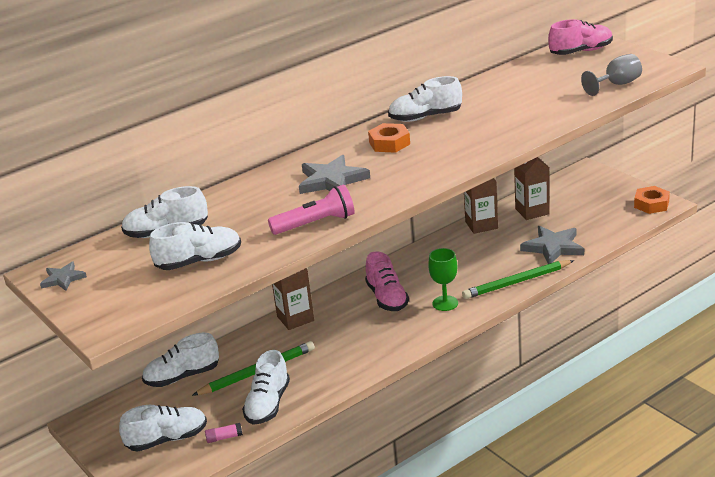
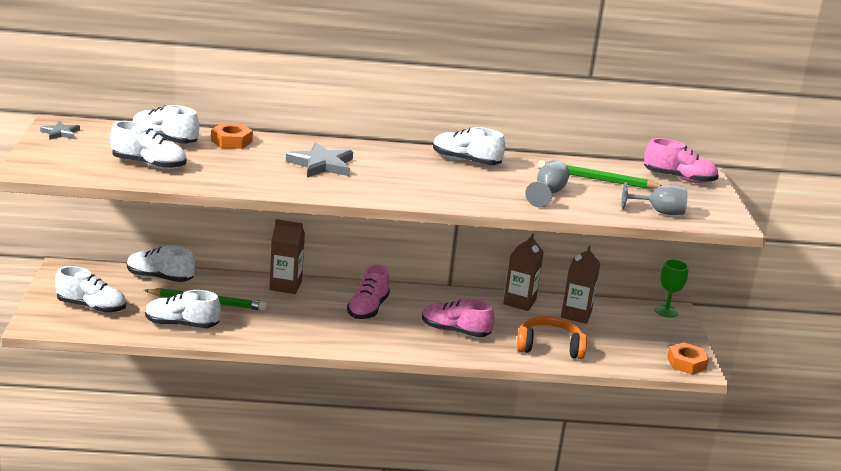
camera: 30 degrees right, 5 degrees down
pink glue stick [205,423,243,443] -> none
white shoe [242,350,290,425] -> white shoe turned 45 degrees clockwise [145,290,221,328]
pink flashlight [268,184,355,235] -> none
orange nut [368,123,410,153] -> orange nut moved to [211,123,253,149]
green goblet [428,248,458,311] -> green goblet moved to [655,259,688,318]
green pencil [462,260,574,299] -> green pencil moved to [538,160,663,189]
grey star [520,226,584,264] -> orange headphones [517,316,587,359]
none -> pink shoe [422,299,494,337]
none -> grey goblet [525,160,570,208]

